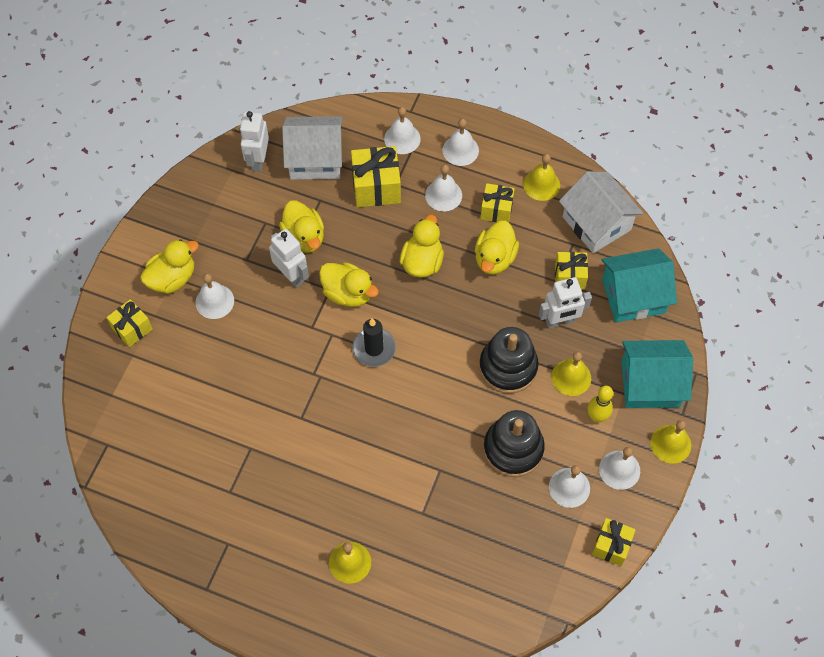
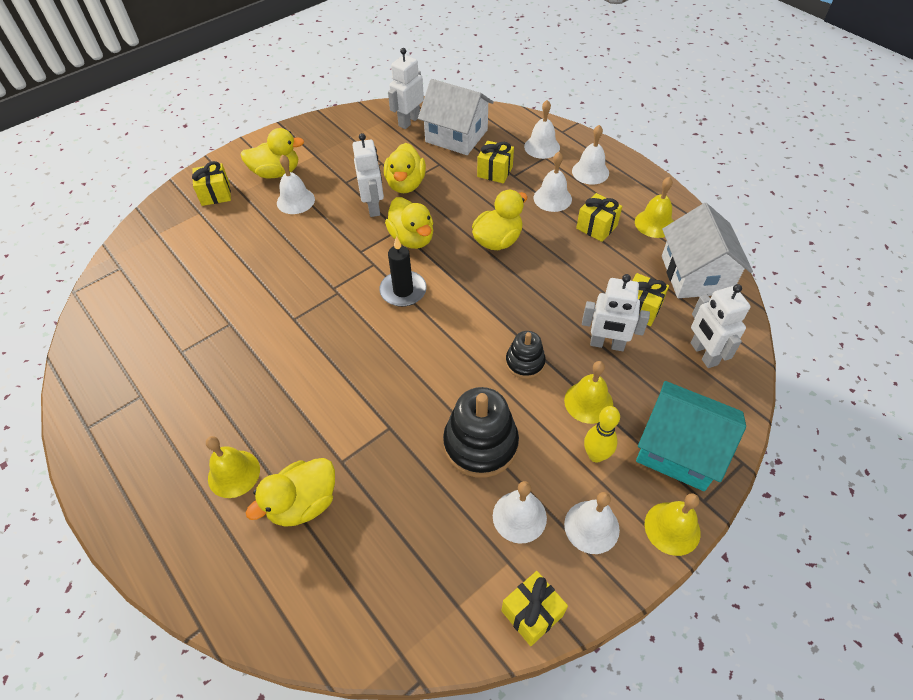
camera: 30 degrees right, 10 degrees down
yellow gift [351,146,401,207] -> yellow gift [477,141,514,184], size x0.64
yellow duck [475,221,519,275] -> yellow duck moved to [246,458,335,527]
black stacking toy [479,327,539,394] -> black stacking toy [506,331,546,379], size x0.58
turquoise house [601,248,677,322] -> white robot [691,284,750,368]

